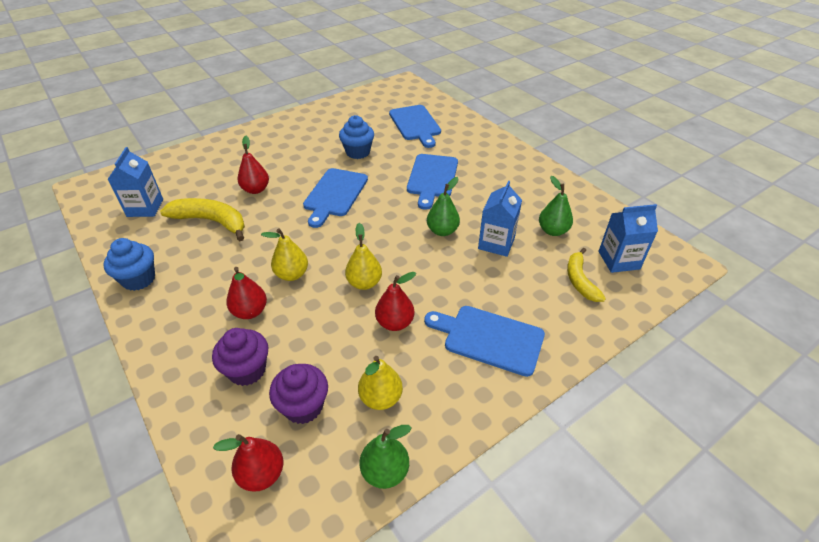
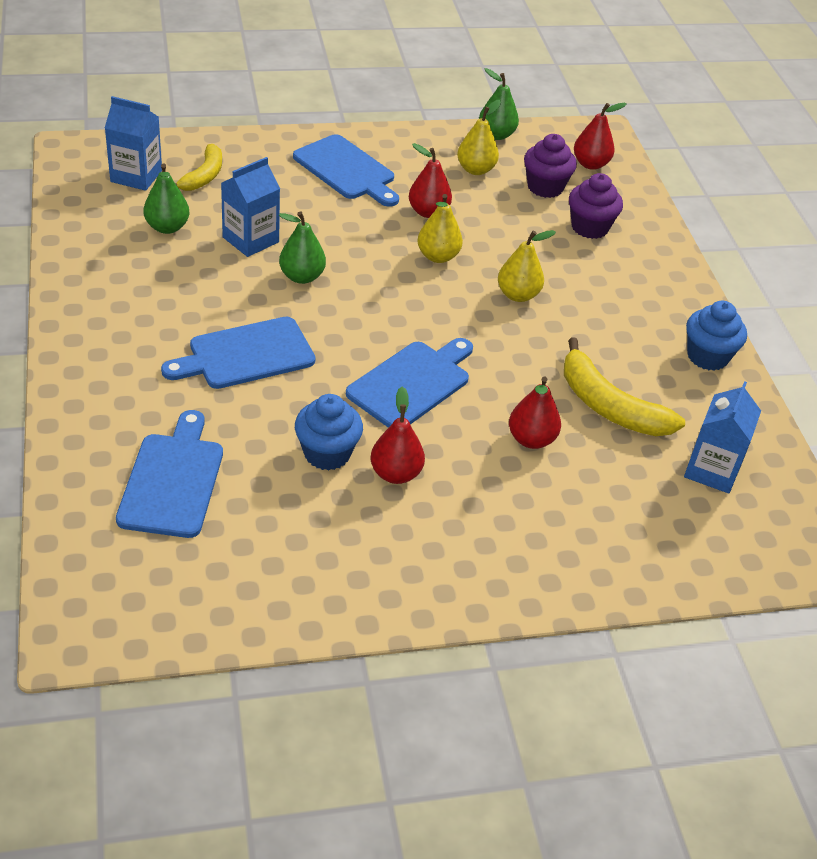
camera: 160 degrees left, 0 degrees up
red pear [226,267,267,319] -> red pear moved to [371,387,425,484]
blue cutting board [407,154,458,210] -> blue cutting board turned 150 degrees counterclockwise [161,317,315,389]

